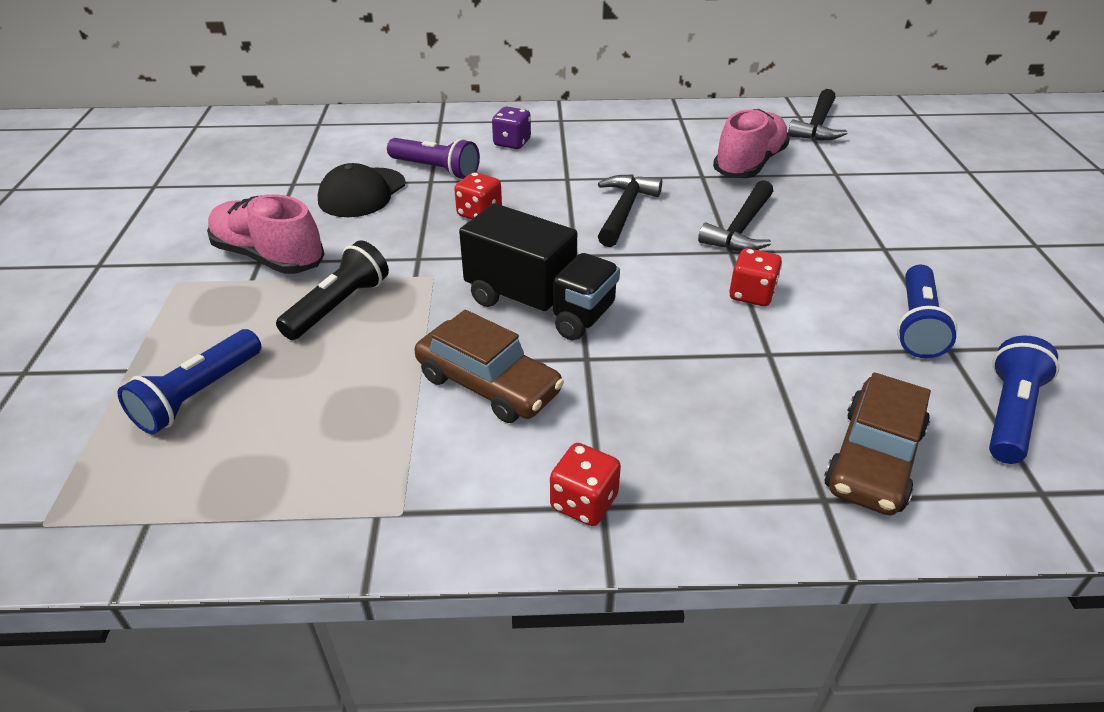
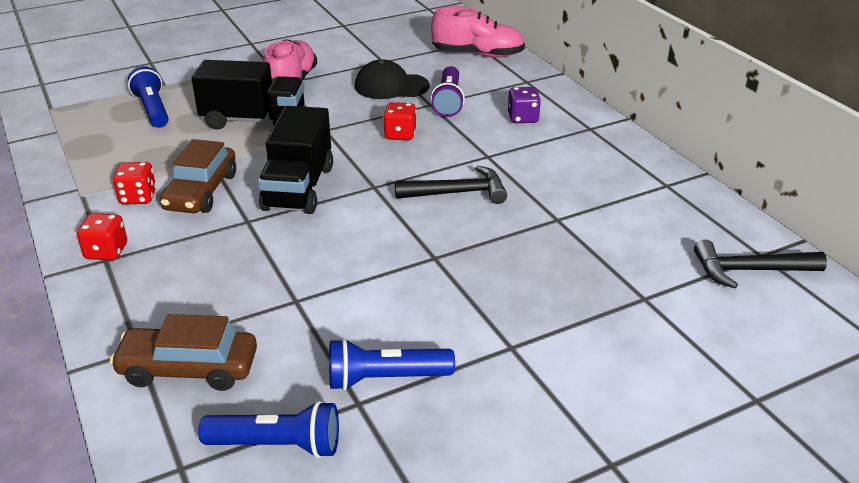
camera: 65 degrees right, 5 degrees down
blue flashlight [117,329,261,434] -> blue flashlight turned 60 degrees clockwise [128,66,169,128]
black flashlight [276,240,389,340] -> black truck [192,60,305,130]
black hammer [698,180,773,251] -> none
pink shoe [713,109,790,178] -> pink shoe moved to [431,6,525,58]
red dice [729,248,782,306] -> red dice moved to [113,162,156,204]

